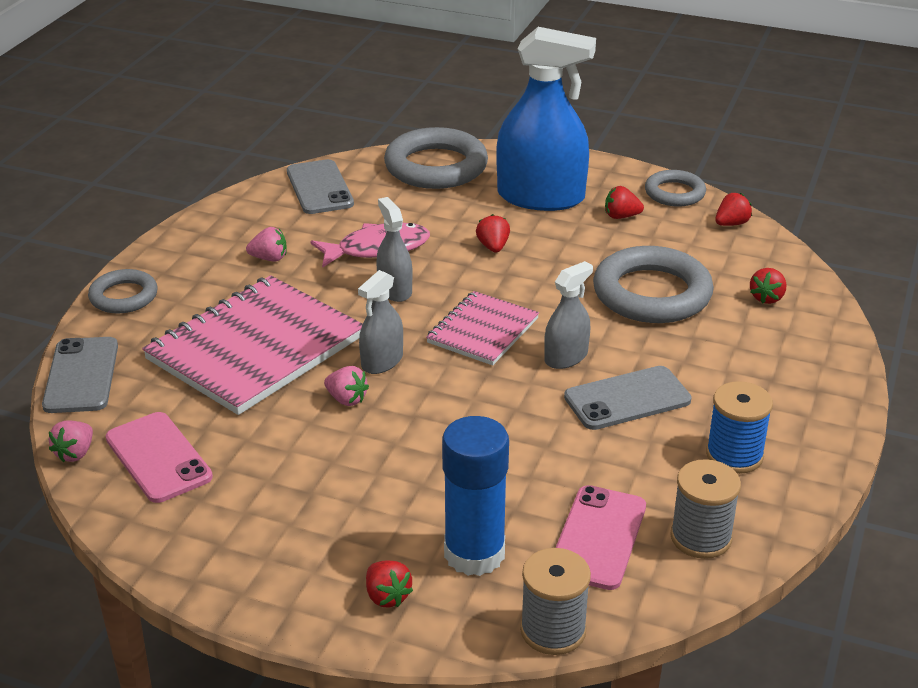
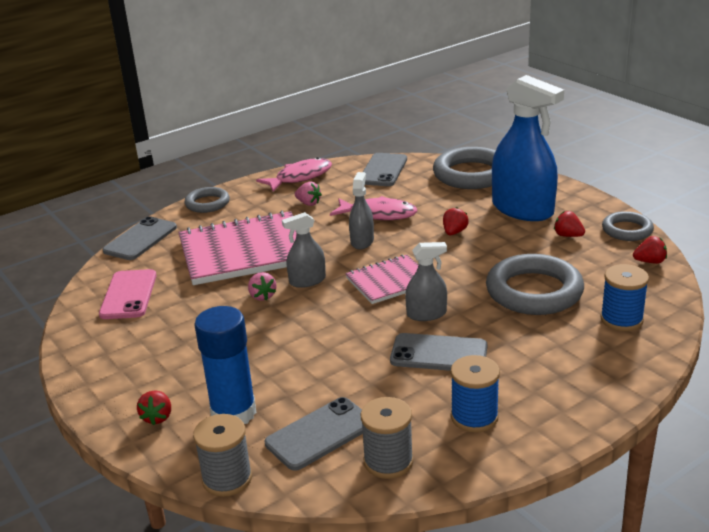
camera: 35 degrees right, 5 degrees down
pink strawberry [49,420,93,462] -> none
pink phone [555,485,646,590] -> grey phone [265,397,363,471]
red strawberry [750,268,787,304] -> blue spool [600,264,649,331]
none -> pink fish [256,157,332,192]

